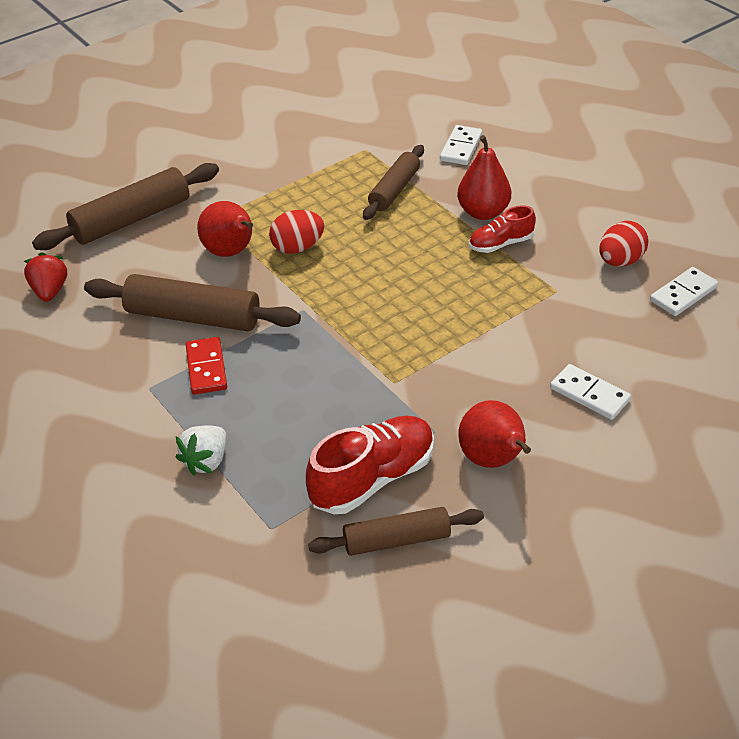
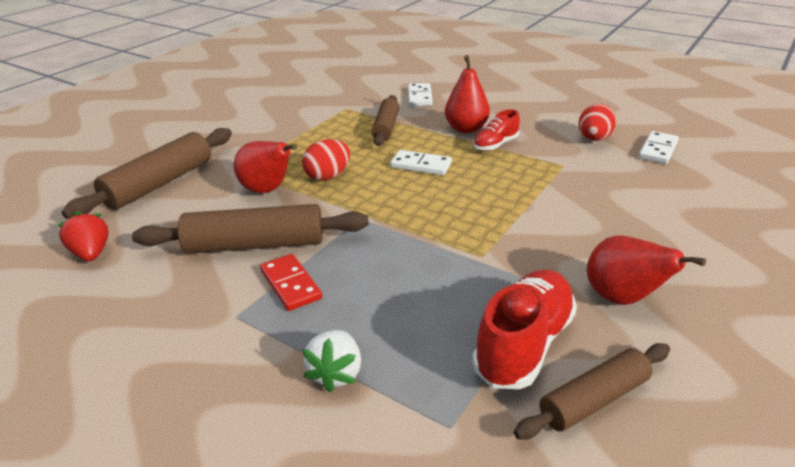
camera: 20 degrees left, 10 degrees down
white domino [550,364,631,420] -> white domino moved to [390,150,452,175]

